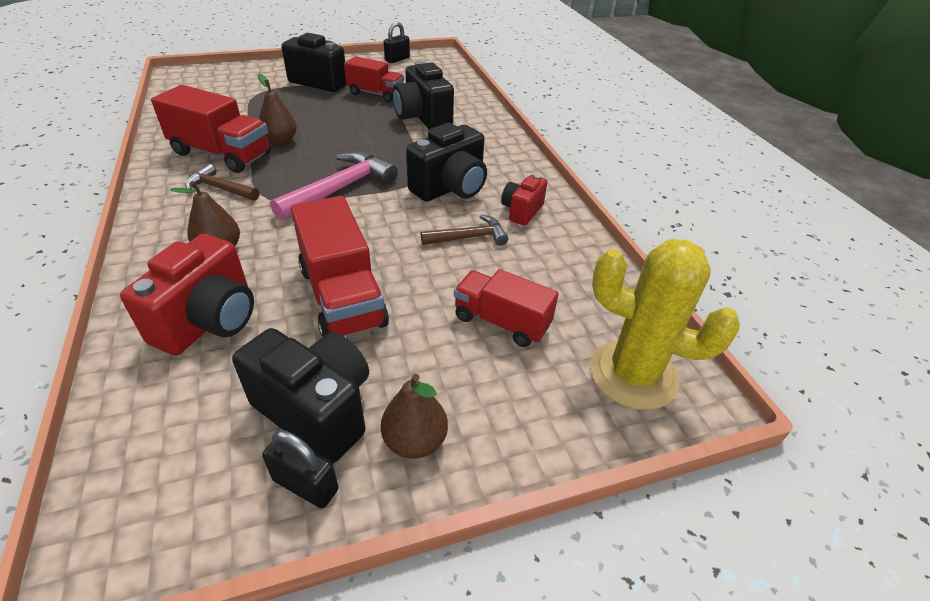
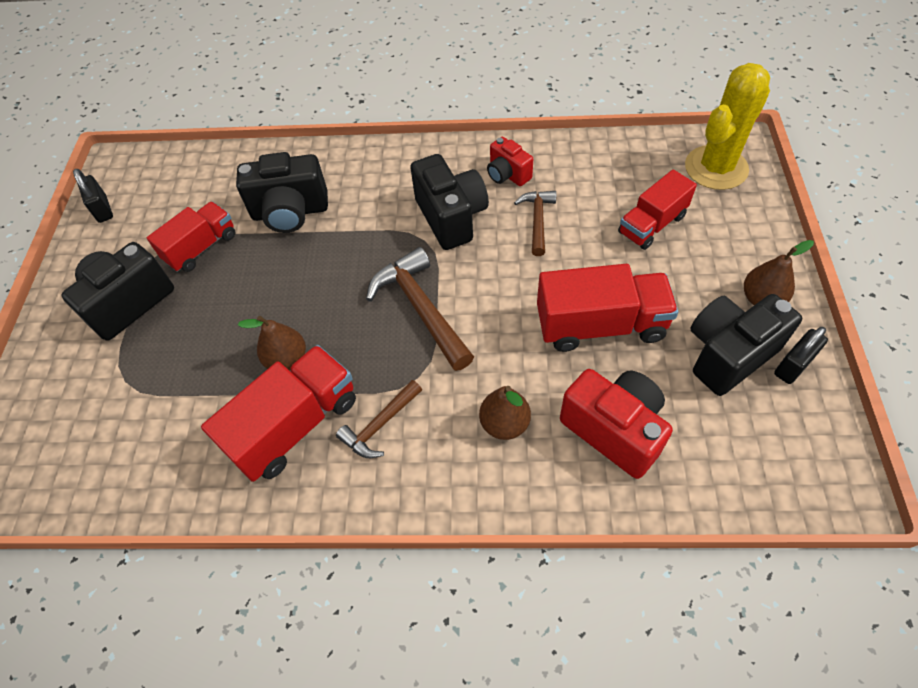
camera: 65 degrees left, 15 degrees up
pink hammer [270,151,398,221] -> brown hammer [366,247,474,371]

